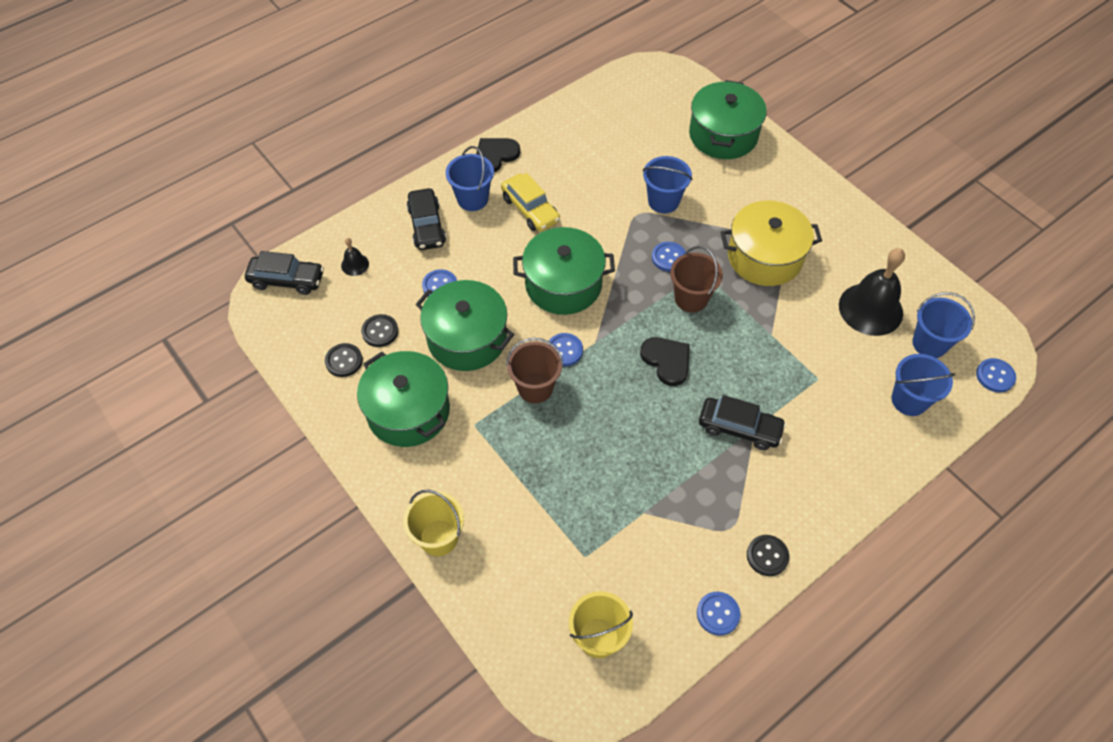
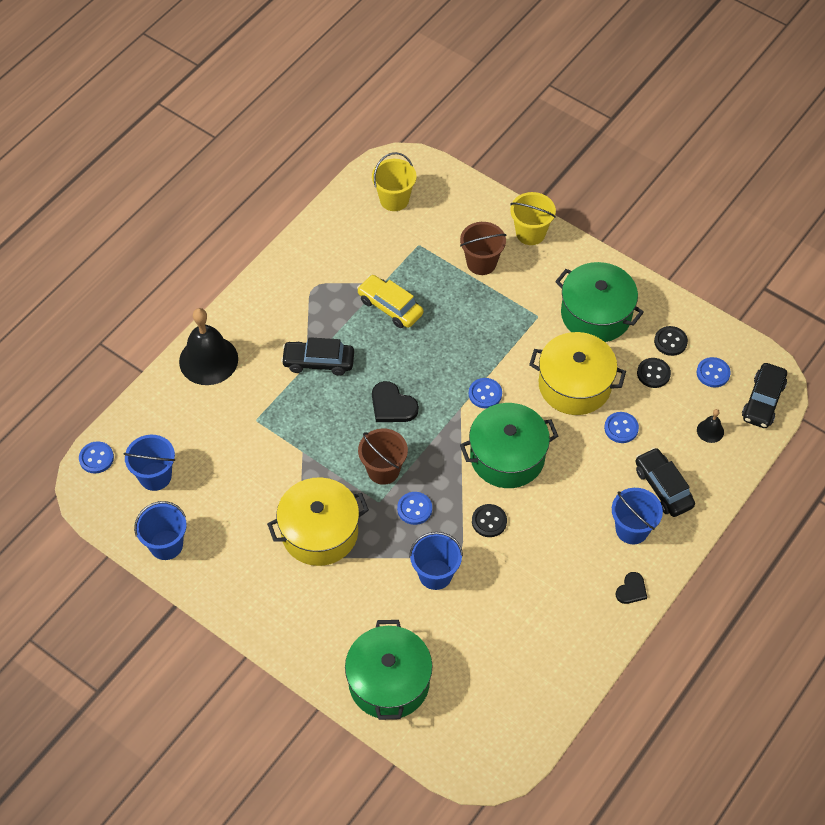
camera: 165 degrees right, 0 degrees up
black car [245,251,324,295] -> black car turned 60 degrees counterclockwise [742,363,787,428]
green pot [415,280,514,371] -> yellow pot [529,332,626,415]
black heart [476,138,520,172] -> black heart [616,572,647,604], size x0.64
yellow car [501,173,560,232] -> yellow car moved to [357,275,423,328]
brown bucket [506,338,563,403] -> brown bucket moved to [460,222,506,275]
blue button [697,592,740,636] -> blue button moved to [697,357,731,388]
black button [747,535,789,576] -> black button moved to [472,504,507,537]
black bell [839,248,905,336] -> black bell moved to [179,308,238,385]
blue bucket [892,354,955,416] -> blue bucket moved to [134,501,187,560]

